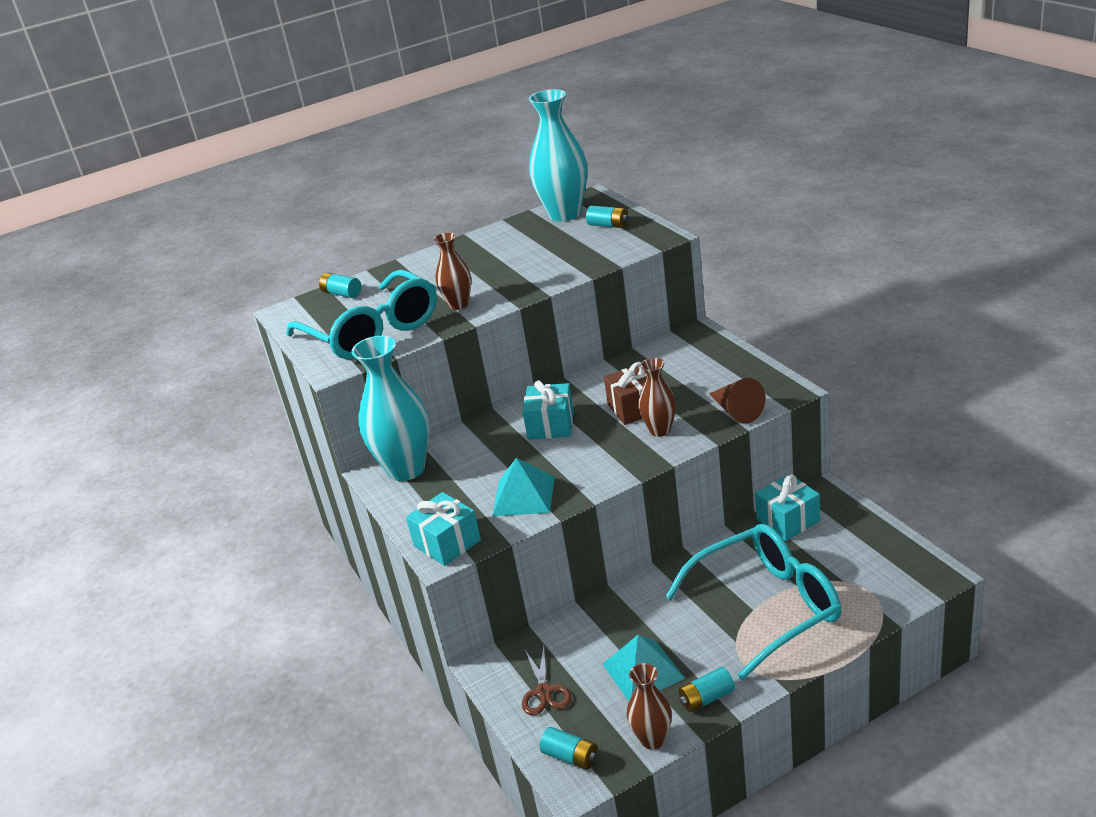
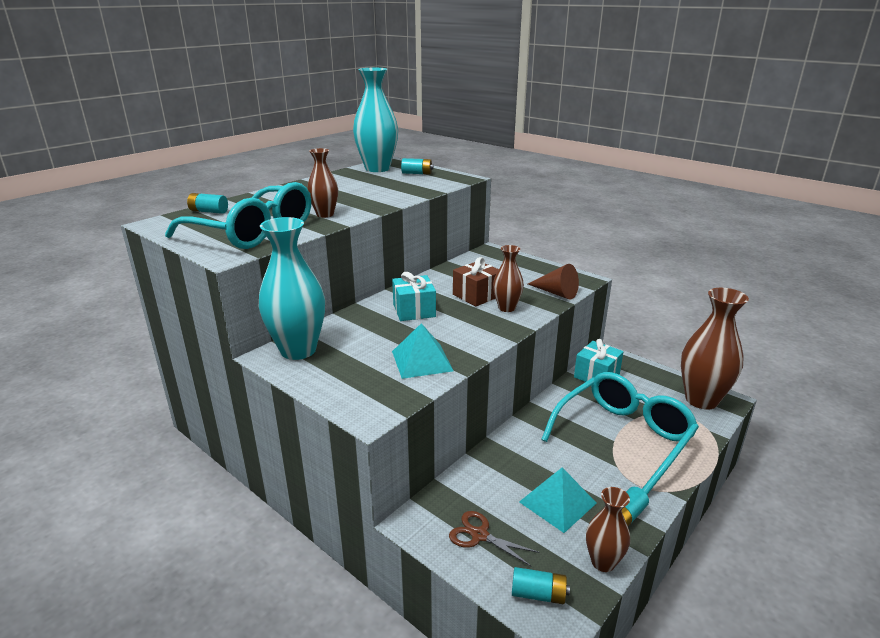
camera: 25 degrees left, 5 degrees down
turquoise gift [406,492,481,566] -> none
brown scissors [522,646,572,715] -> brown scissors turned 150 degrees clockwise [449,511,540,566]
none -> brown vase [681,288,749,410]

